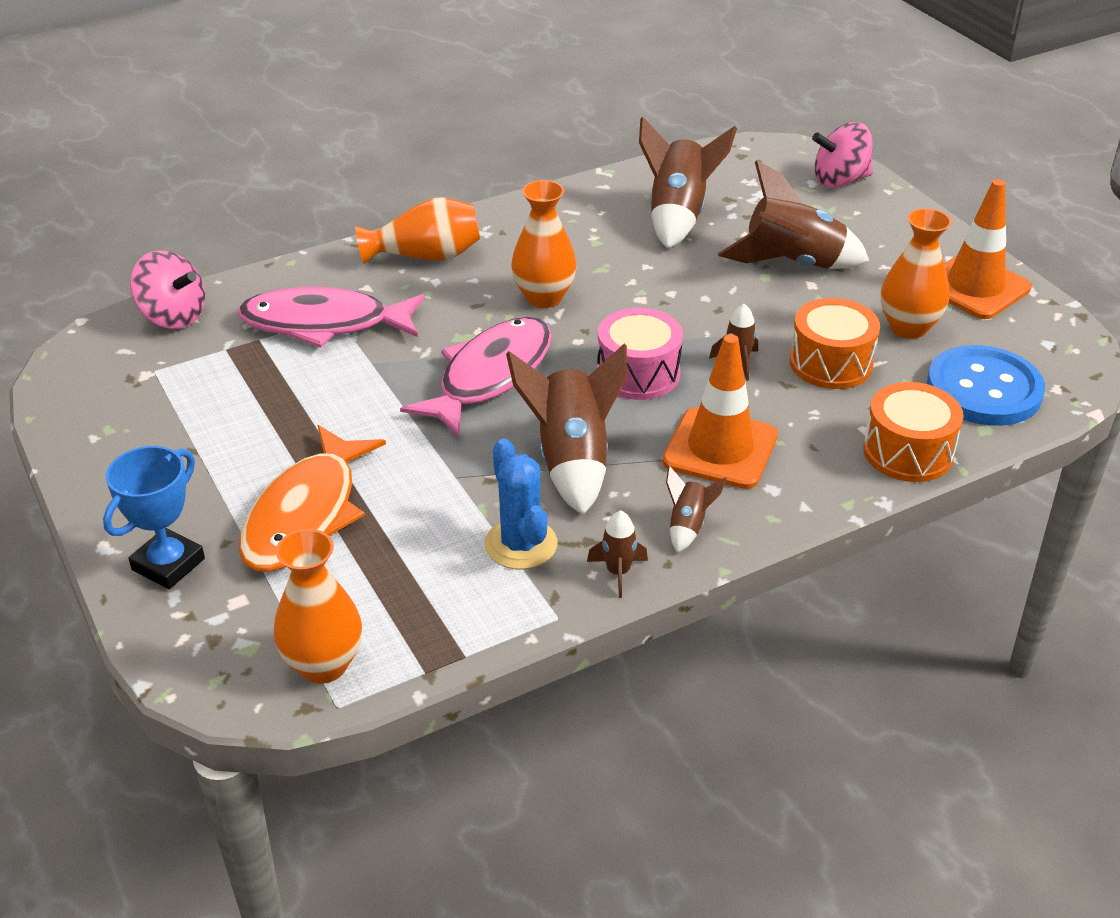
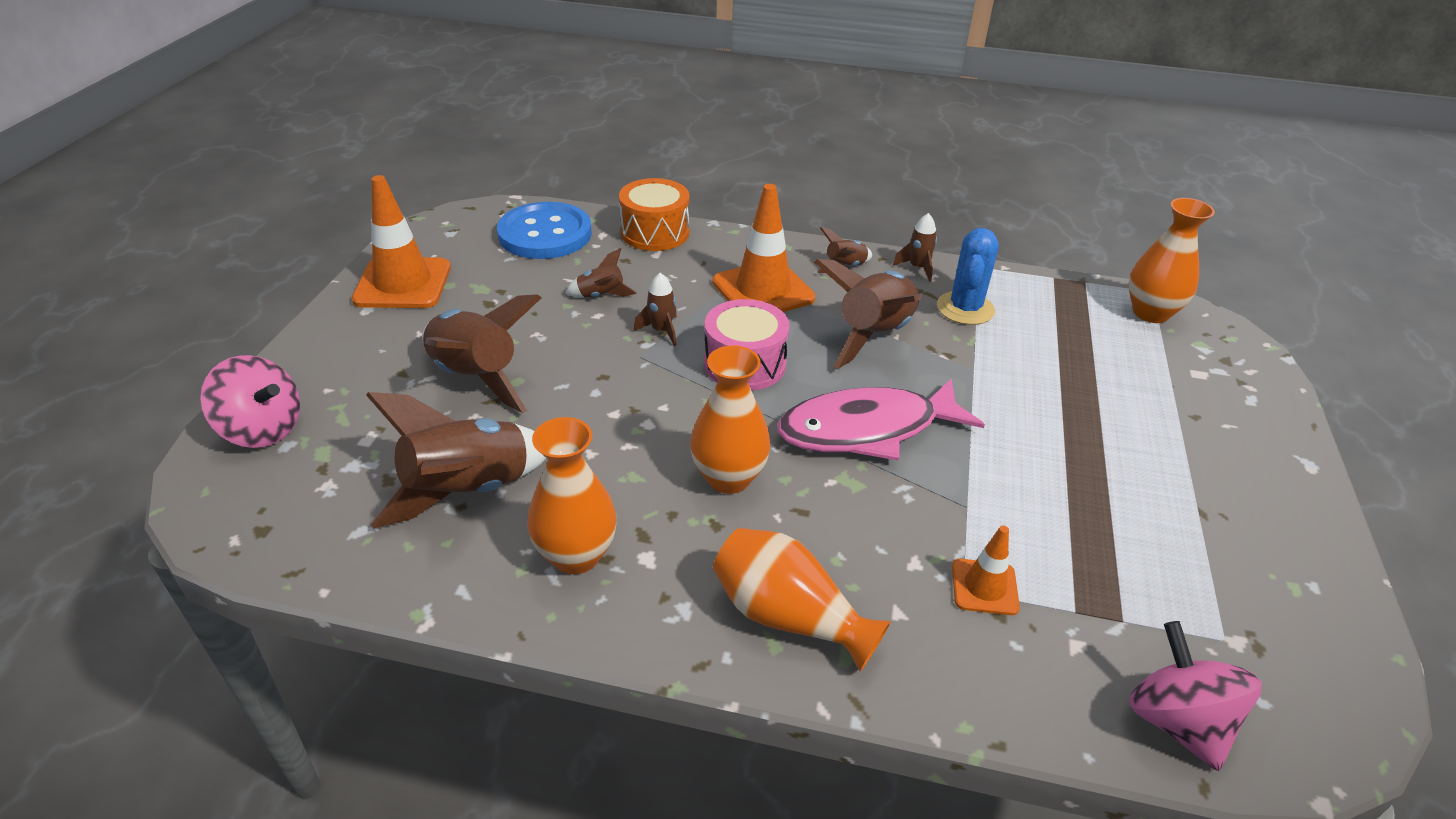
camera: 140 degrees left, 0 degrees up
blue trophy [103,446,205,589] -> none
pink fish [237,287,425,348] -> orange traffic cone [952,525,1020,615]
orange fish [239,425,386,572] -> none
orange drum [790,298,880,389] -> brown rocket [565,248,637,298]
orange vase [881,208,952,339] -> orange vase moved to [527,417,617,574]

